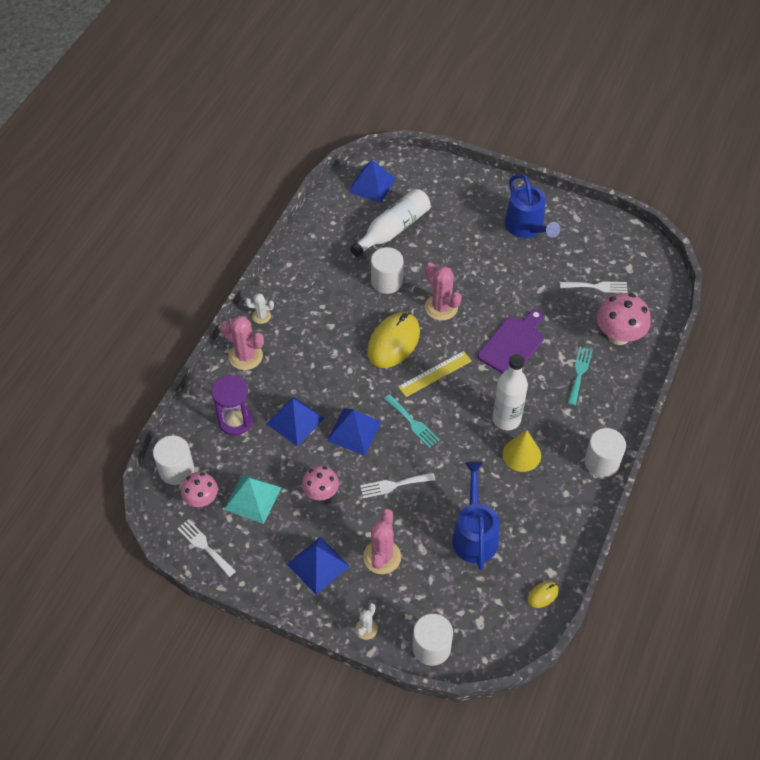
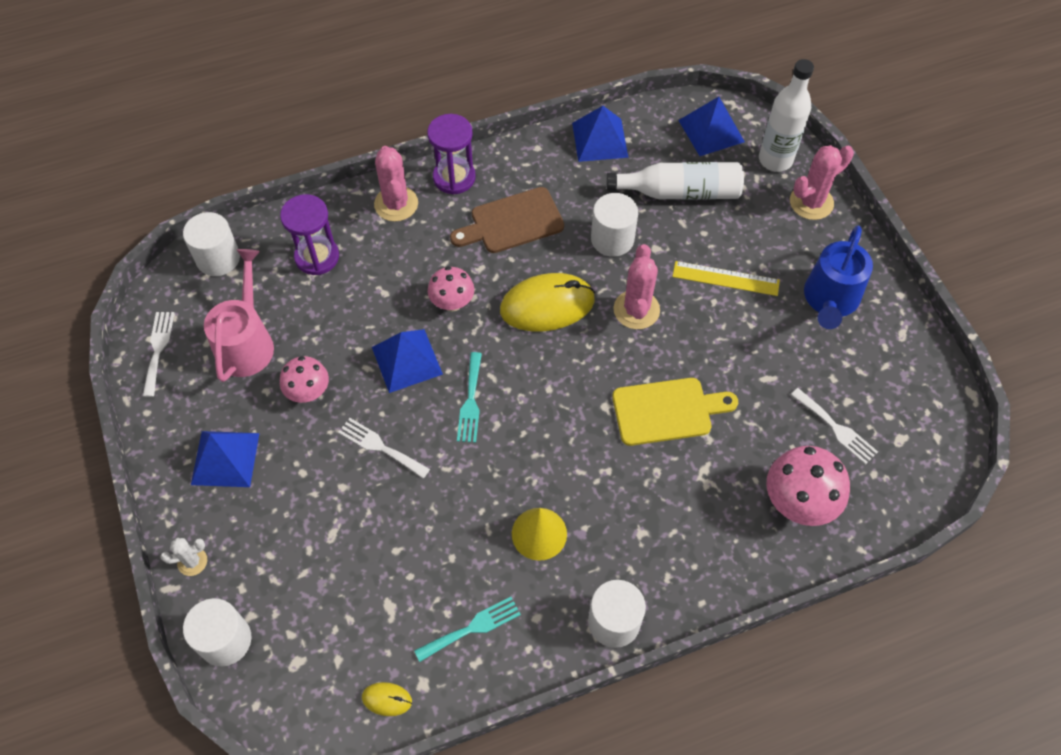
camera: 45 degrees right, 5 degrees up
pink mushroom [181,472,218,507] -> pink mushroom moved to [428,266,474,312]
turquoise pyramid [224,474,282,524] -> pink watering can [204,249,274,382]
white cactus [245,293,274,324] -> purple hourglass [427,114,476,194]
blue pyramid [266,396,325,447] -> blue pyramid moved to [572,106,628,162]
pink cactus [363,509,401,574] -> pink cactus moved to [790,145,854,220]
yellow ruler [398,351,472,397] -> yellow ruler moved to [672,261,780,296]
blue watering can [452,461,500,570] -> none
purple cutting board [478,309,544,374] -> yellow cutting board [612,378,738,446]
white bottle [492,353,528,430] -> white bottle moved to [759,59,814,172]
turquoise fork [568,347,593,405] -> turquoise fork moved to [414,597,521,662]
none -> brown cutting board [450,187,564,253]

